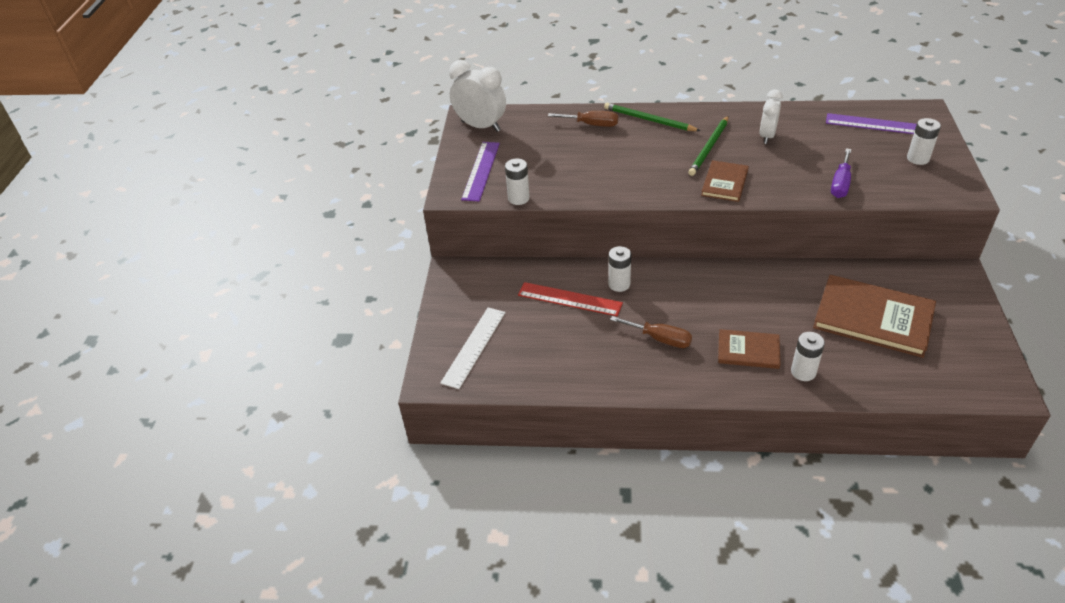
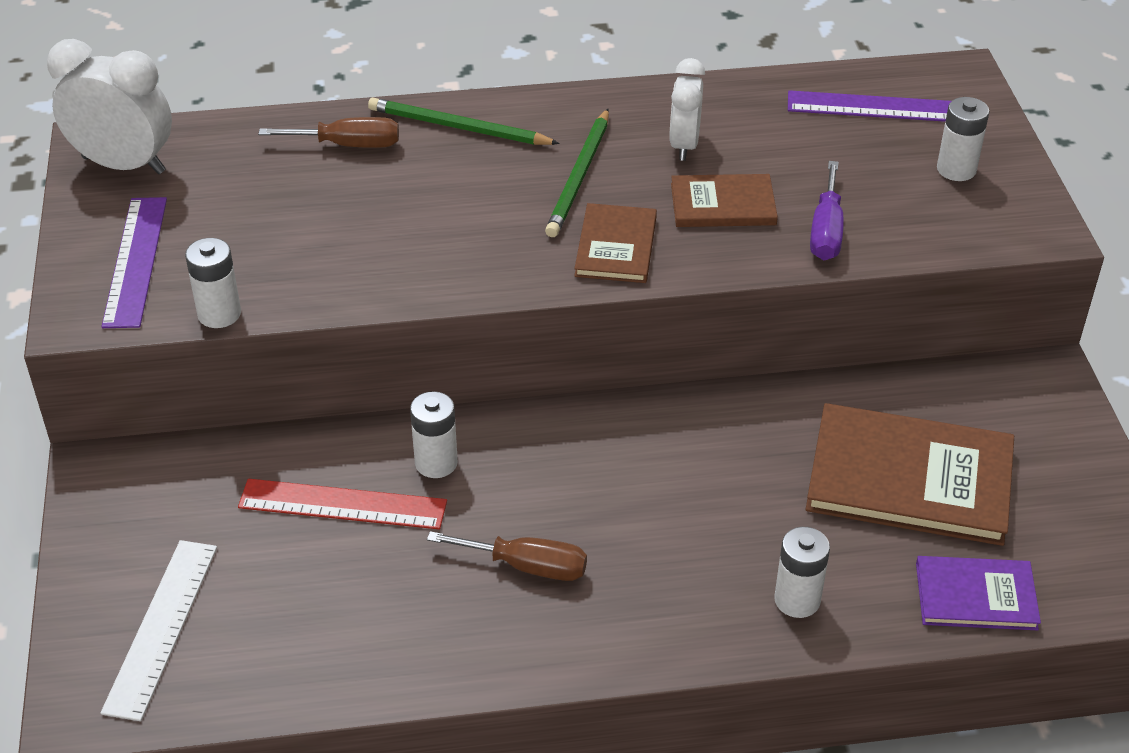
camera: 15 degrees left, 0 degrees up
brown book [718,329,781,369] -> brown book moved to [671,174,778,227]
none -> purple book [916,556,1041,631]

